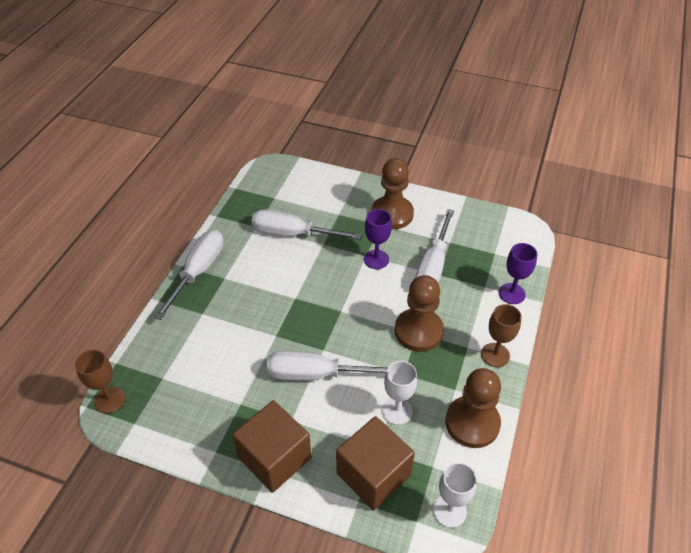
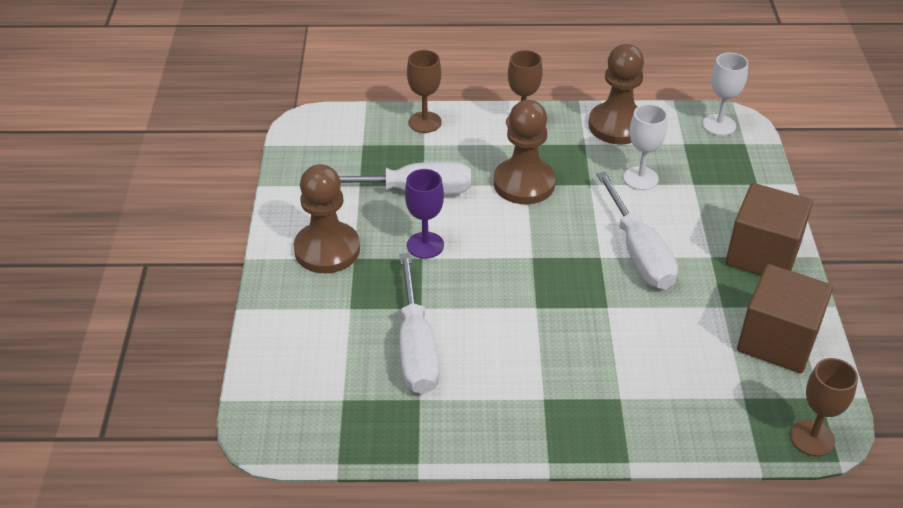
camera: 110 degrees left, 5 degrees down
white screwdriver [154,230,224,320] -> none
brown cube [336,416,415,510] -> brown cube moved to [737,264,833,373]
purple goblet [499,243,537,304] -> brown goblet [407,50,442,133]

